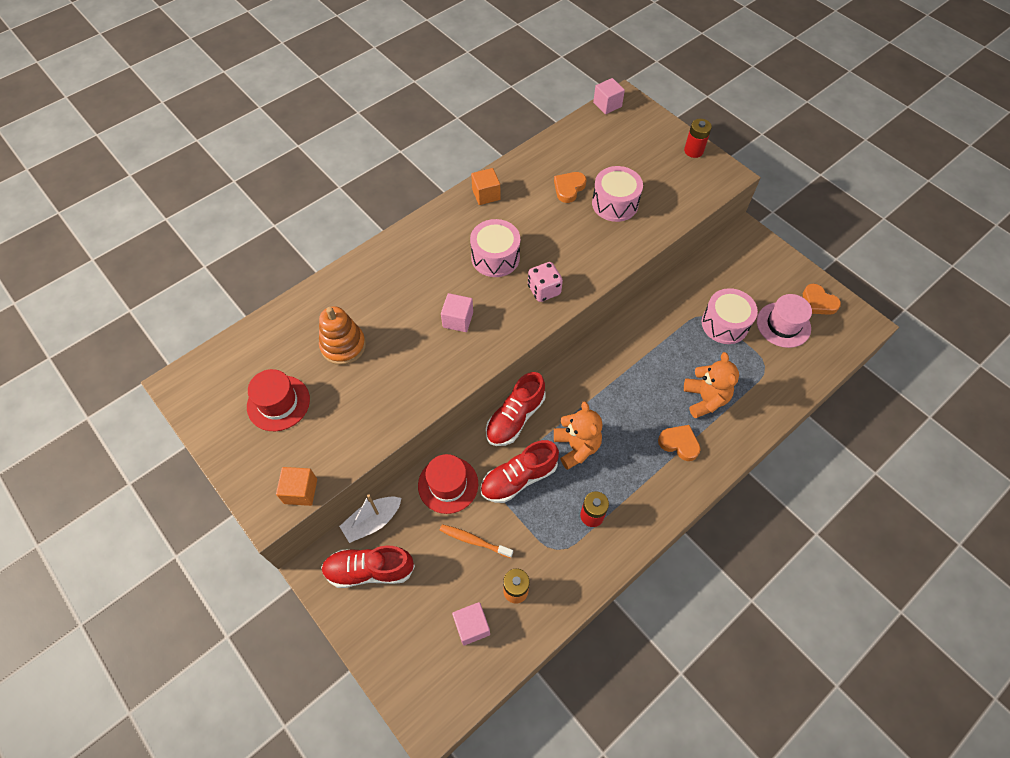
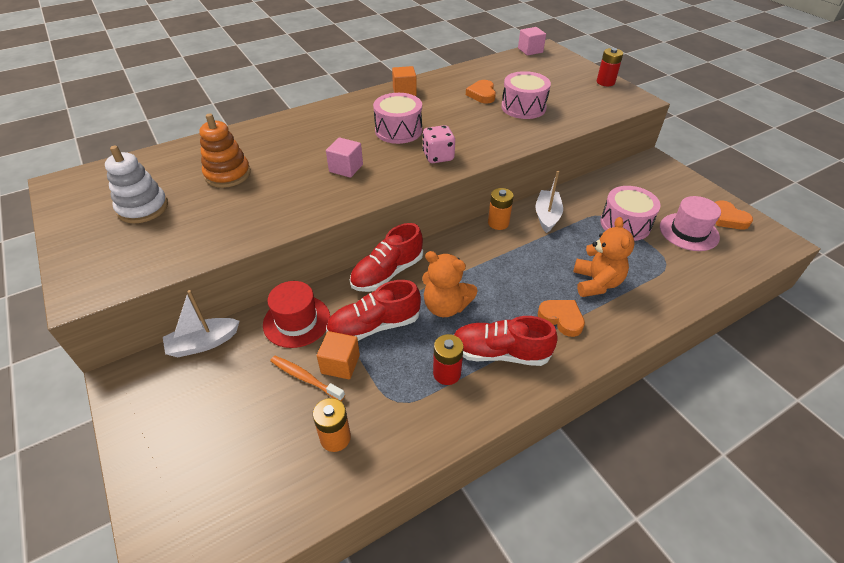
camera: 10 degrees right, 15 degrees down
red hat [247,369,310,431] -> white stacking toy [105,146,168,223]
orange cube [276,467,317,506] -> orange cube moved to [317,331,360,379]
red shoe [321,545,415,588] -> red shoe moved to [454,316,558,366]
pink cube [452,602,490,645] -> none
orange heart [554,172,587,203] -> orange heart turned 45 degrees counterclockwise [466,80,496,104]
orange teddy bear [554,401,602,470] -> orange teddy bear turned 120 degrees clockwise [422,251,478,317]
none -> orange battery [488,188,514,230]
none -> white boat [536,171,563,233]

